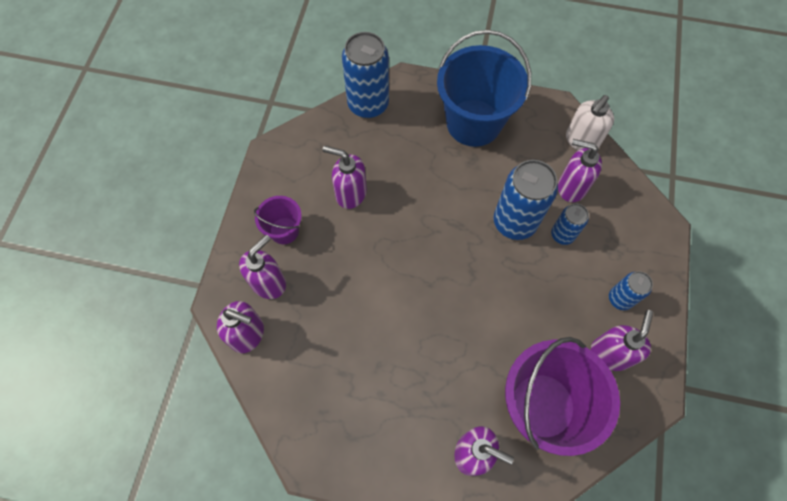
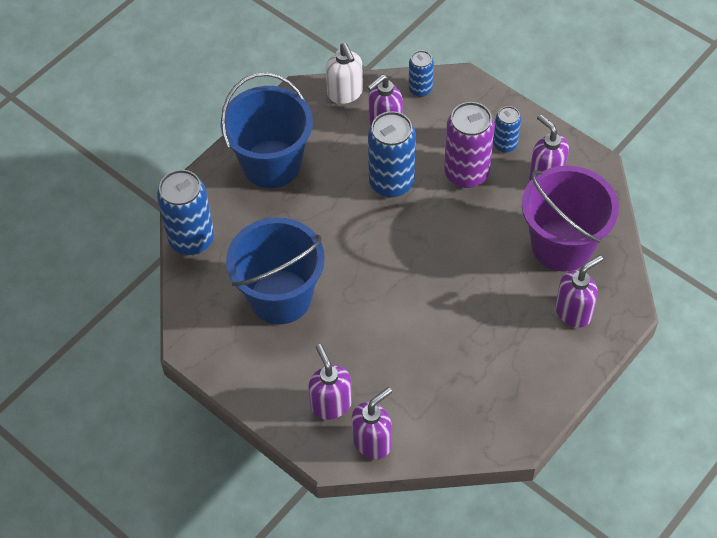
camera: 60 degrees left, 10 degrees down
purple bucket [254,196,302,244] -> none
purple soap dispenser [323,146,367,209] -> blue bucket [226,217,325,325]
blue can [551,204,589,245] -> blue can moved to [409,50,434,97]
none -> purple can [444,102,495,188]

